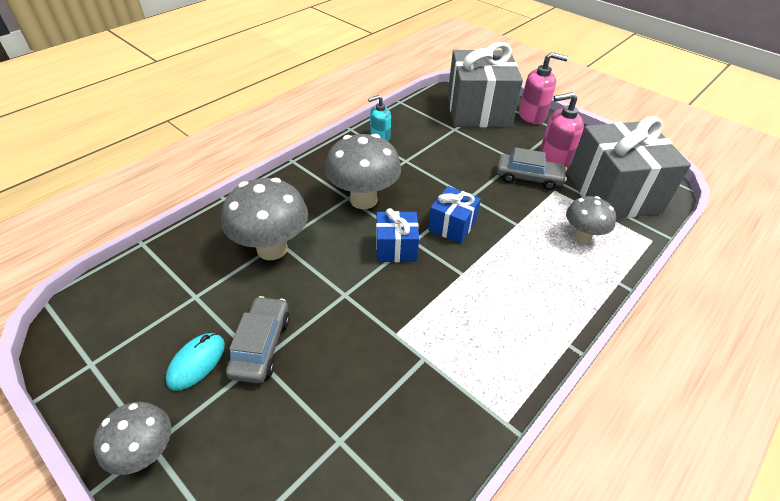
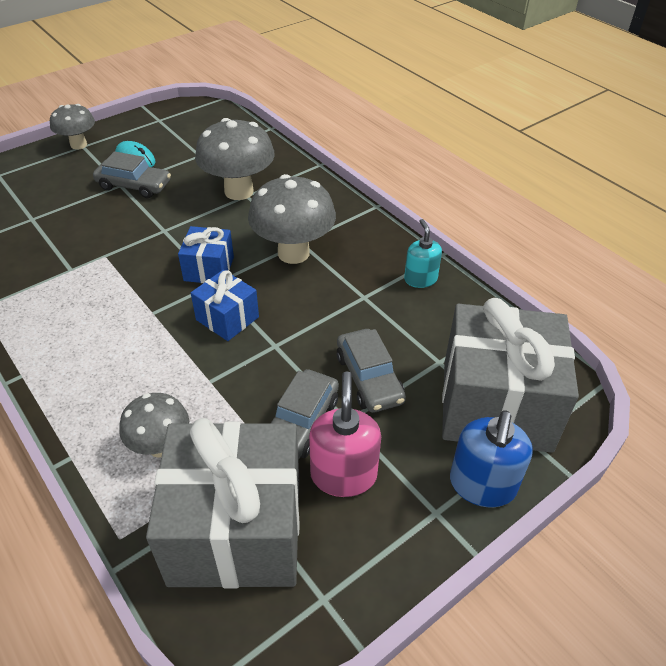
camera: 100 degrees right, 0 degrees up
pink soap dispenser [519,52,568,124] -> blue soap dispenser [450,411,533,508]
none -> grey car [337,329,406,413]

